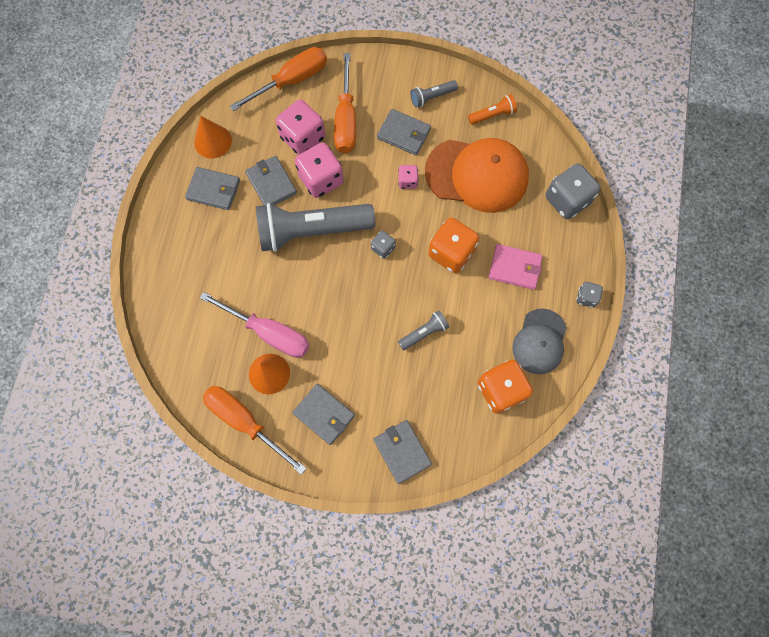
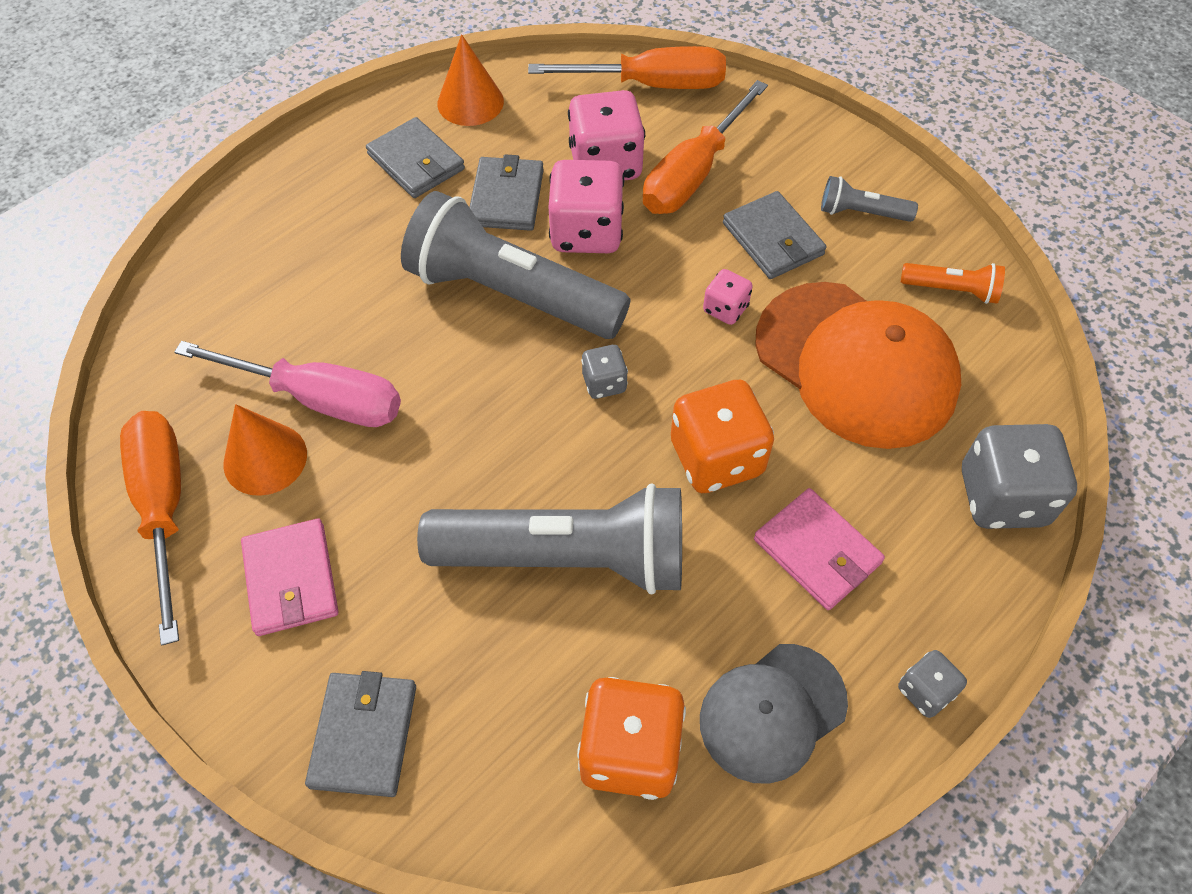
camera: 35 degrees right, 15 degrees down
pink screwdriver [200,292,309,358] -> pink screwdriver turned 45 degrees counterclockwise [174,341,401,427]
grey wallet [292,384,355,445] -> pink wallet [241,518,339,636]
grey flashlight [398,310,449,350] -> grey flashlight [417,484,682,594], size x2.29

